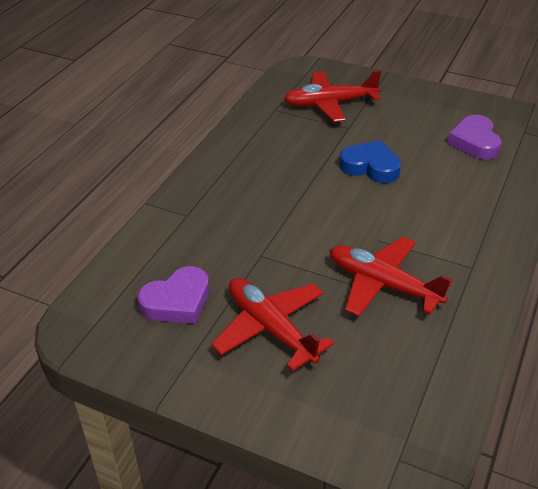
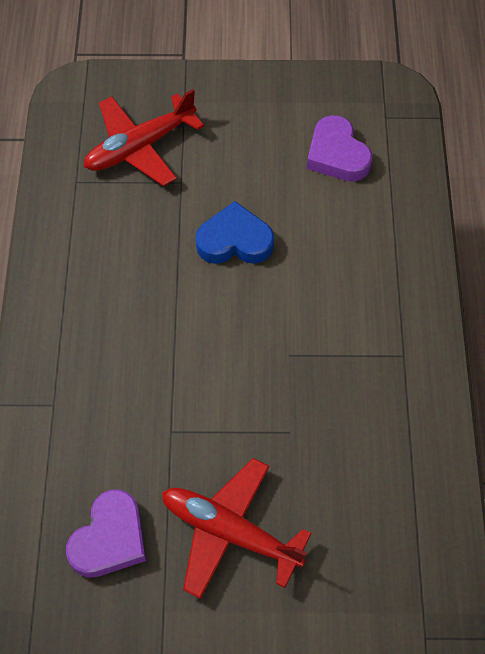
camera: 25 degrees left, 20 degrees up
red plane [329,237,452,316] -> none

